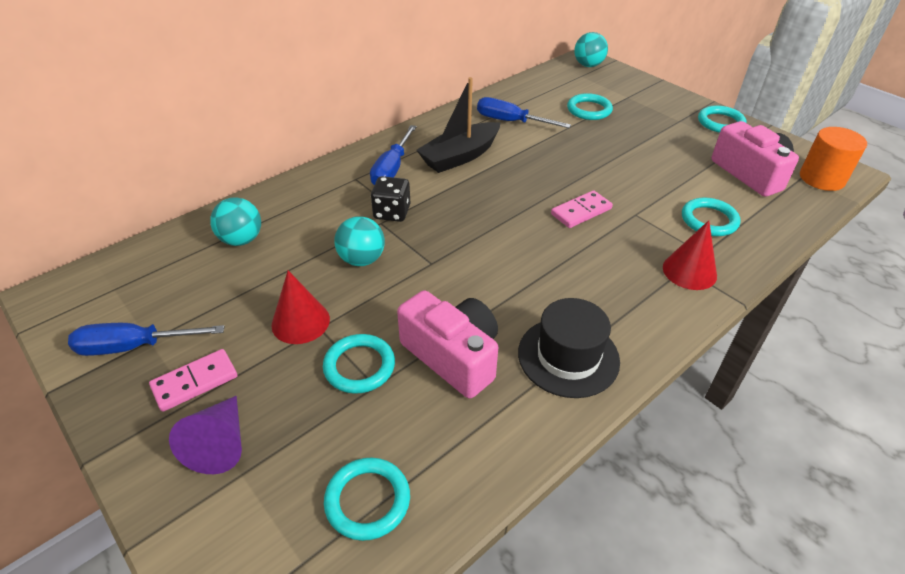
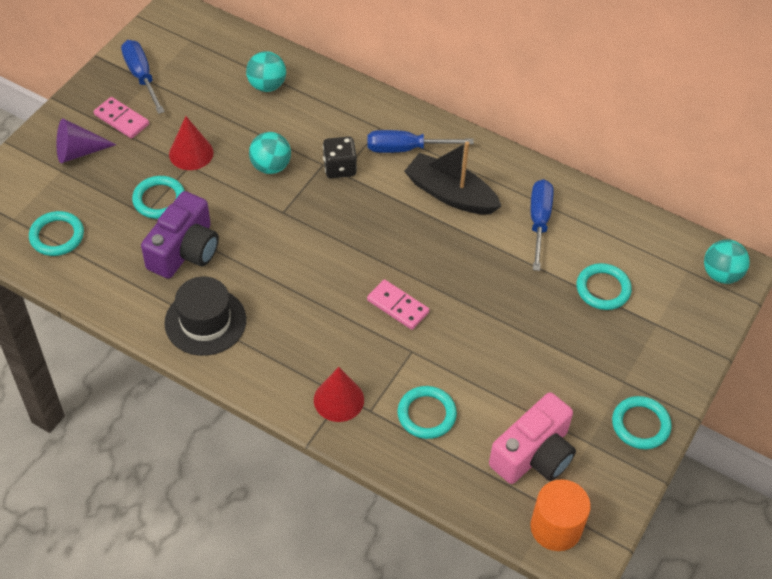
camera: 70 degrees right, 10 degrees up
pink camera [397,290,498,399] -> purple camera [141,191,219,279]

